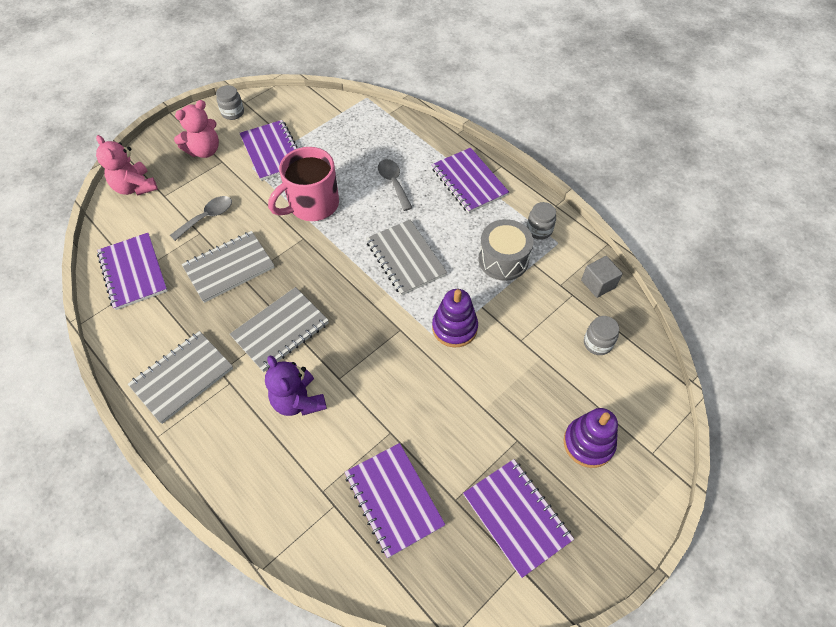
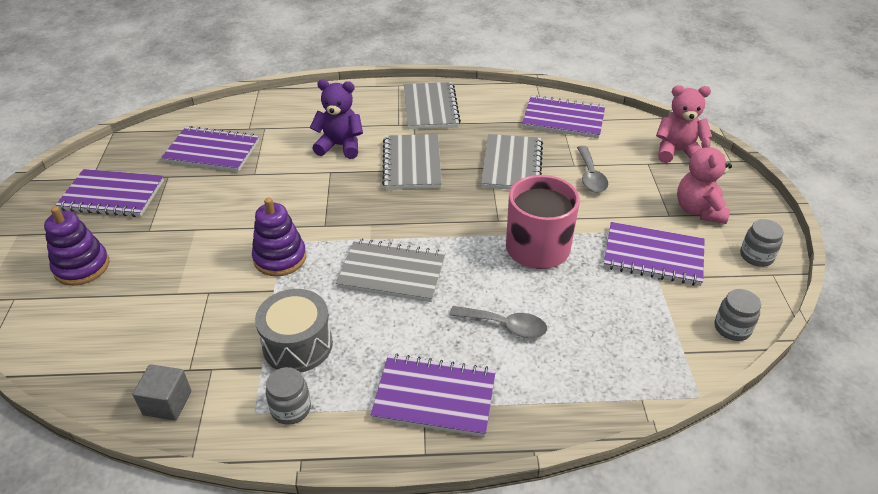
camera: 130 degrees right, 15 degrees down
grey jar [584,316,619,355] -> grey jar moved to [714,289,761,341]

